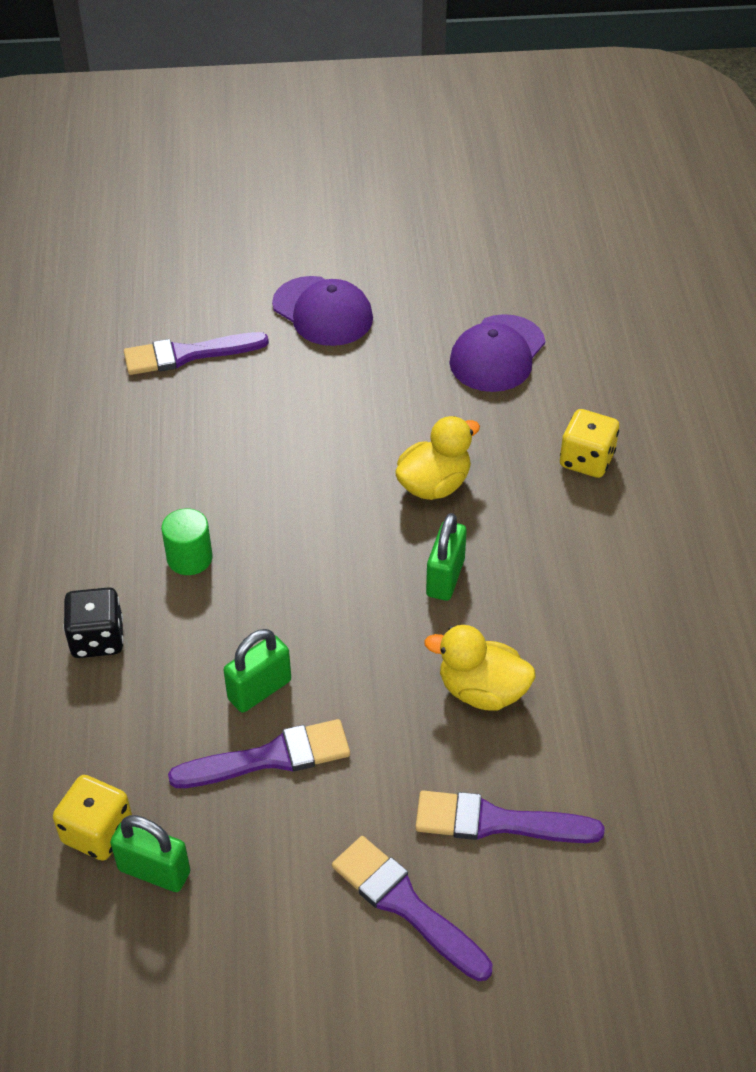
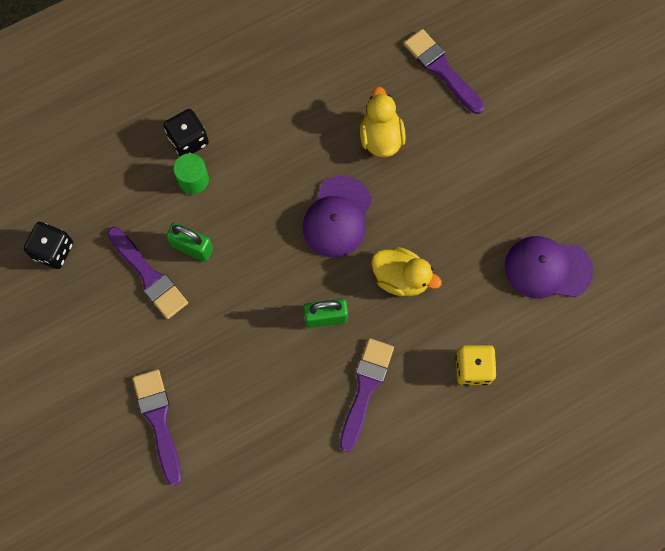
camera: 65 degrees right, 25 degrees up
yellow dice [53,775,132,861] -> none
green padlock [110,815,190,892] -> black dice [24,222,73,269]
green cylinder [161,508,213,575] -> green cylinder moved to [173,153,209,194]
purple cap [272,276,373,346] -> purple cap moved to [302,176,372,258]
purple brush [332,836,492,981] -> purple brush moved to [340,338,394,452]
yellow duck [424,625,536,711] -> yellow duck moved to [360,87,406,157]

